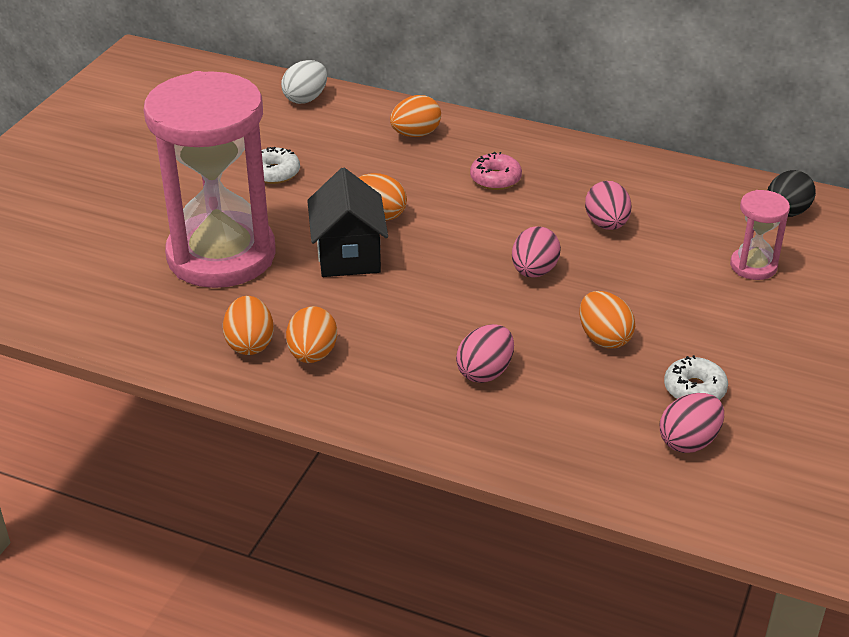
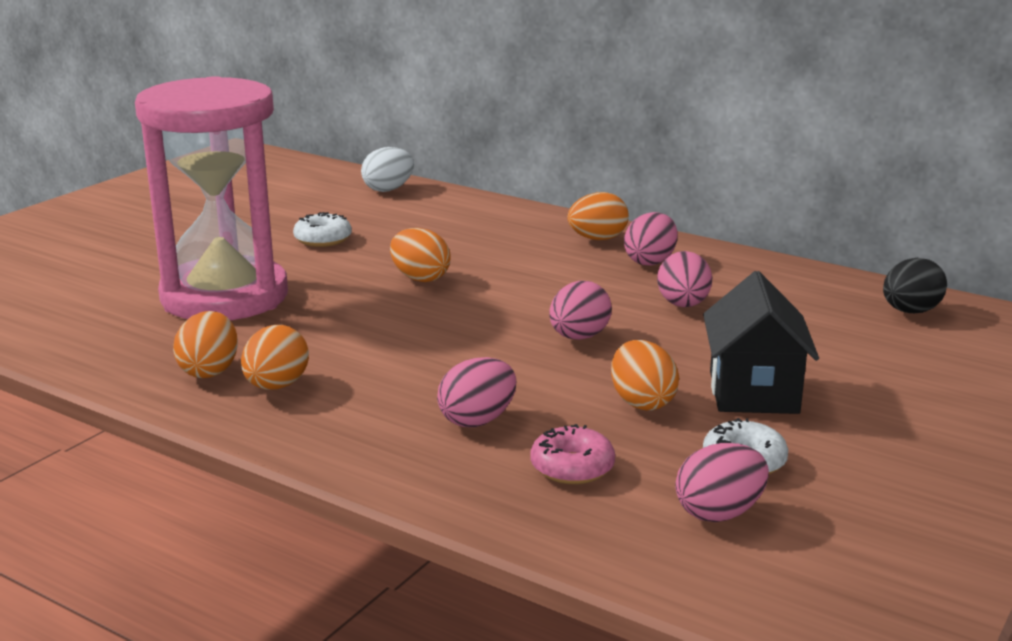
camera: 10 degrees right, 15 degrees down
black house [307,168,388,277] -> black house moved to [703,271,819,414]
orange egg [390,95,441,137] -> orange egg moved to [567,192,629,240]
pink donut [470,152,522,190] -> pink donut moved to [531,424,615,484]
pink hourglass [730,190,790,280] -> none
none -> pink egg [624,212,678,266]

